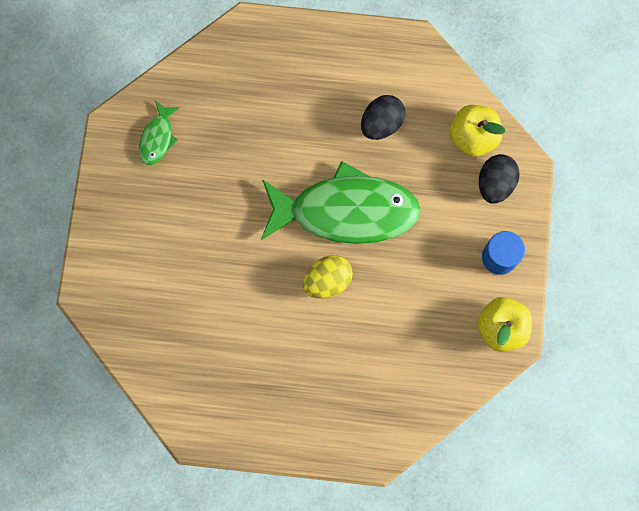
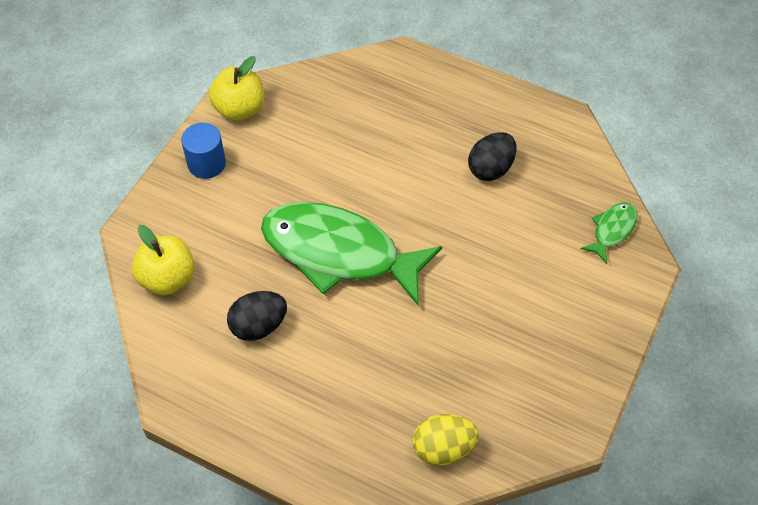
camera: 160 degrees left, 20 degrees down
green fish [139,101,180,165] -> green fish moved to [581,202,637,264]
yellow egg [303,255,353,298] -> yellow egg moved to [413,414,479,466]
black egg [479,154,520,204] -> black egg moved to [468,132,517,181]

